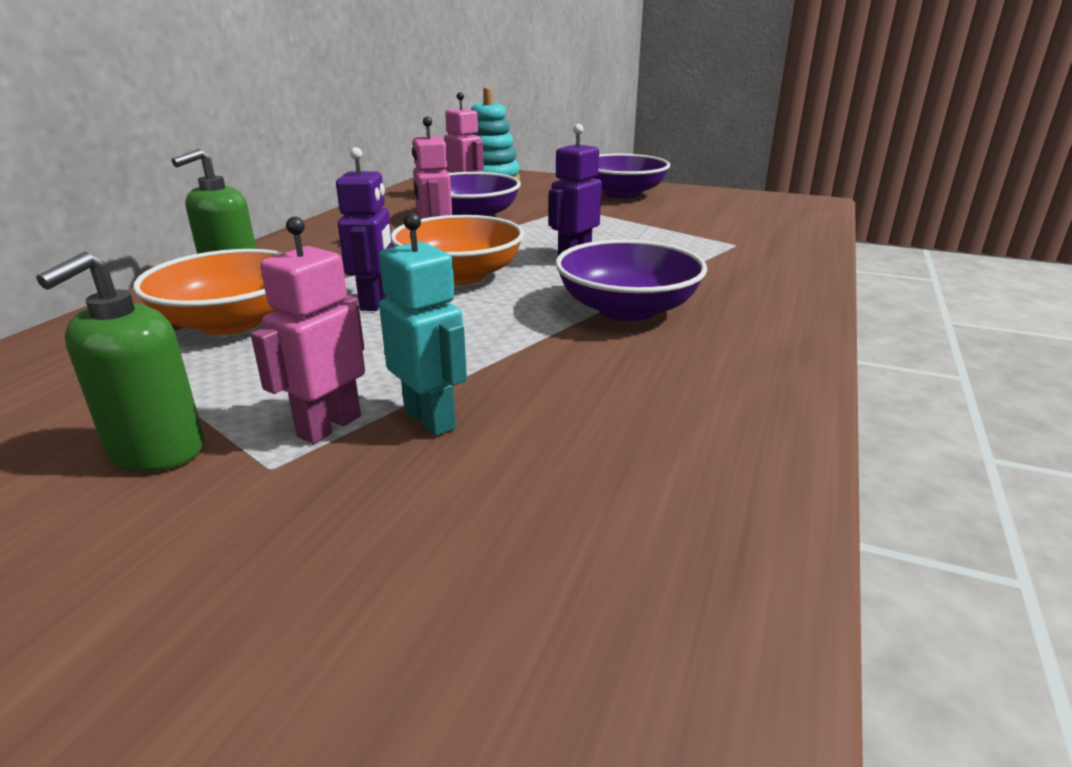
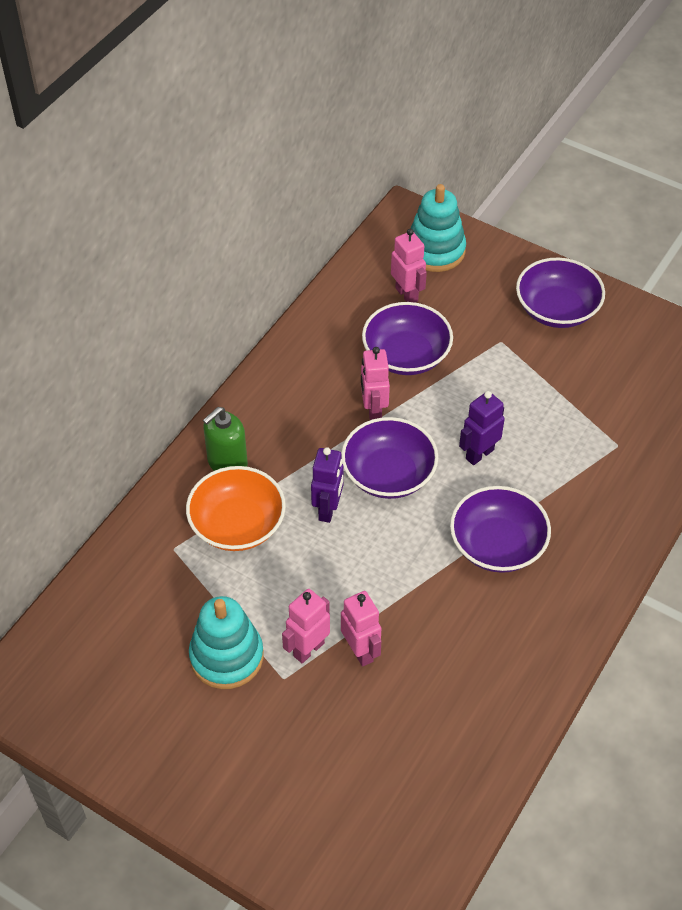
camera: 10 degrees right, 25 degrees up
green soap dispenser [36,252,204,472] -> turquoise stacking toy [189,596,263,689]
turquoise robot [379,212,467,436] -> pink robot [341,591,381,667]
orange bowl [391,215,524,285] -> purple bowl [341,417,438,499]

